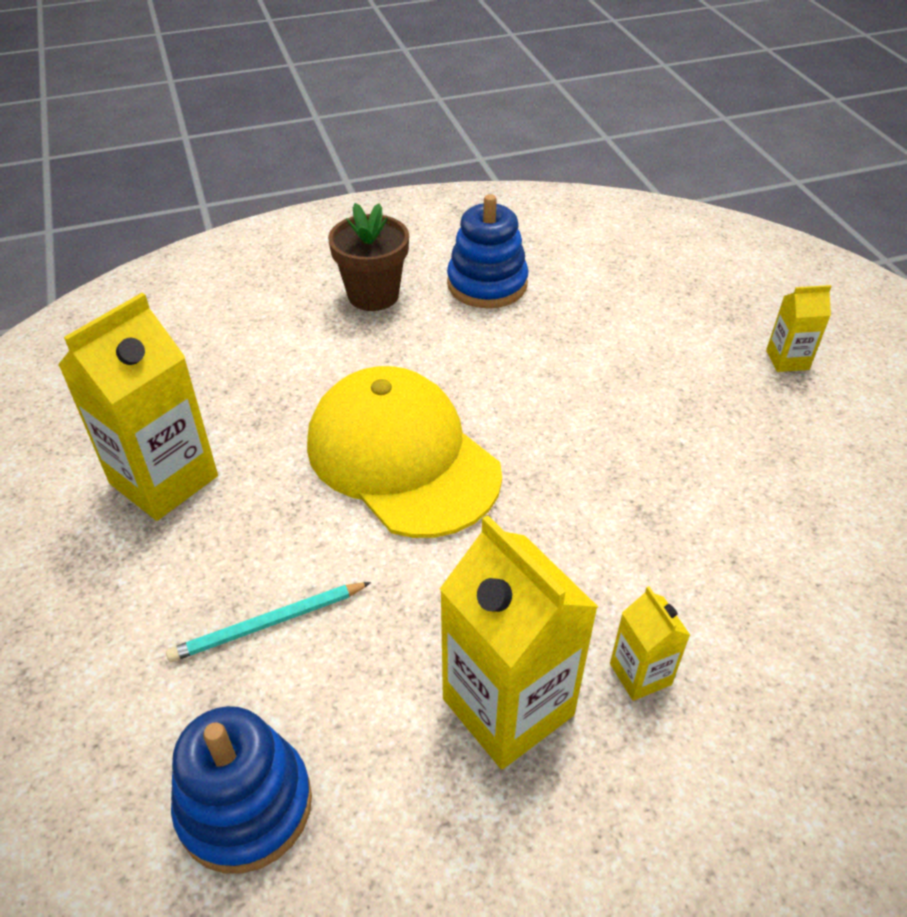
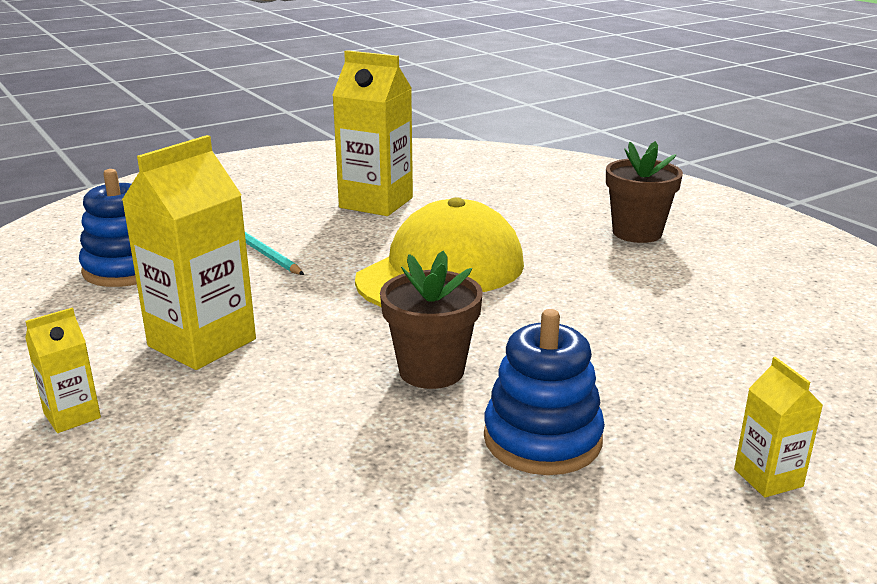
camera: 75 degrees right, 20 degrees down
blue stacking toy [447,194,528,308] -> blue stacking toy moved to [484,309,605,475]
yellow carton [610,586,690,701] -> yellow carton moved to [25,307,101,433]
none -> brown flower pot [380,251,483,389]

